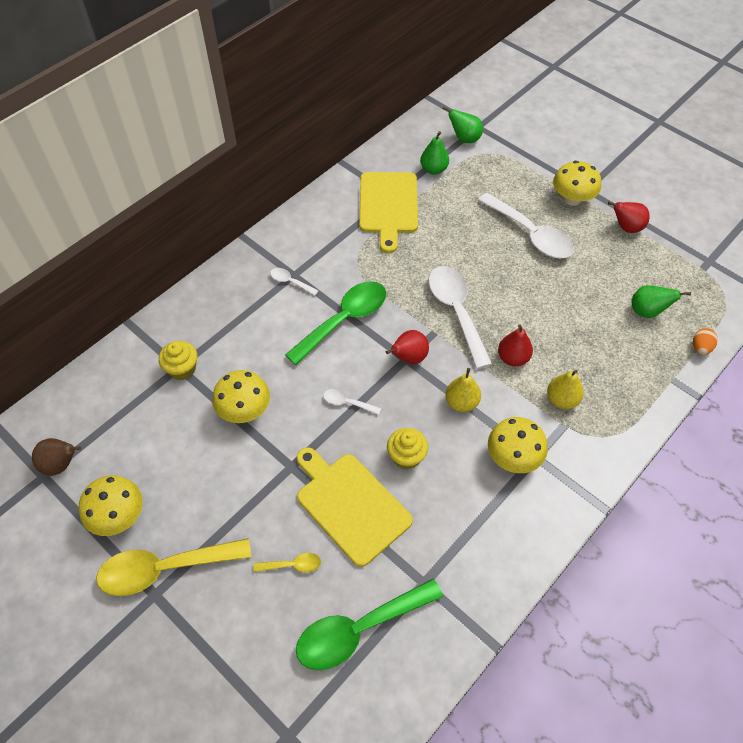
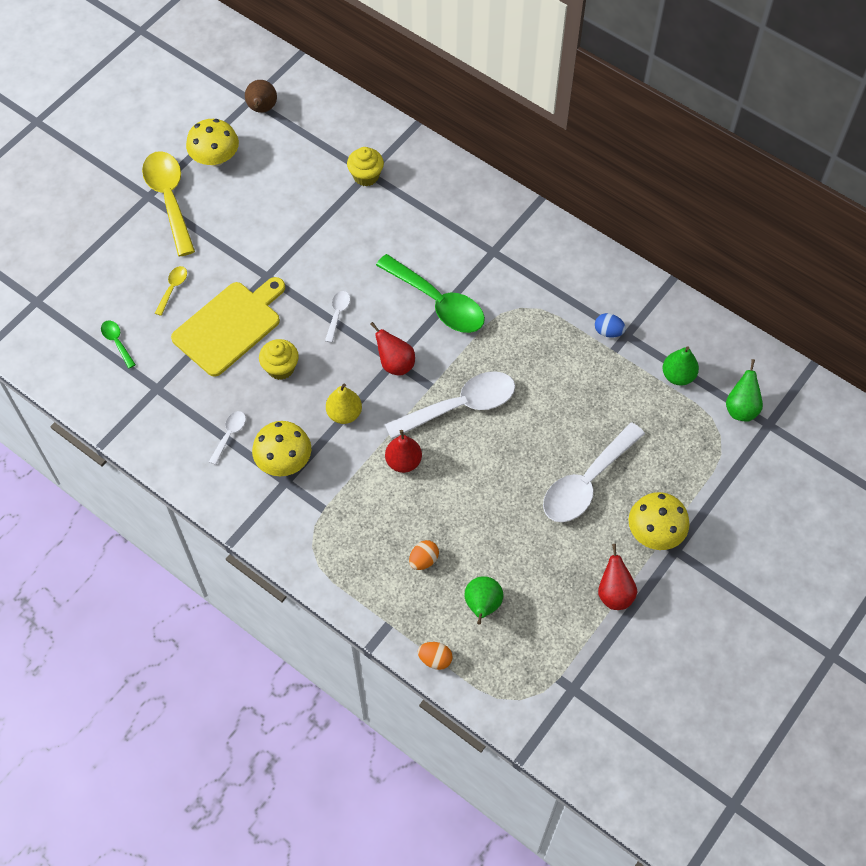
camera: 85 degrees right, 5 degrees up
yellow mushroom [212,370,270,423] -> none
yellow spoon [254,553,321,573] -> yellow spoon turned 150 degrees counterclockwise [155,266,187,316]
white spoon [270,268,318,296] -> white spoon moved to [209,411,246,465]
green spoon [296,579,443,670] -> green spoon [101,321,136,369], size x0.45
yellow cutting board [359,172,418,253] -> blue egg [595,313,626,338]
yellow pear [547,370,584,409] -> none
none -> orange egg [409,540,439,570]

